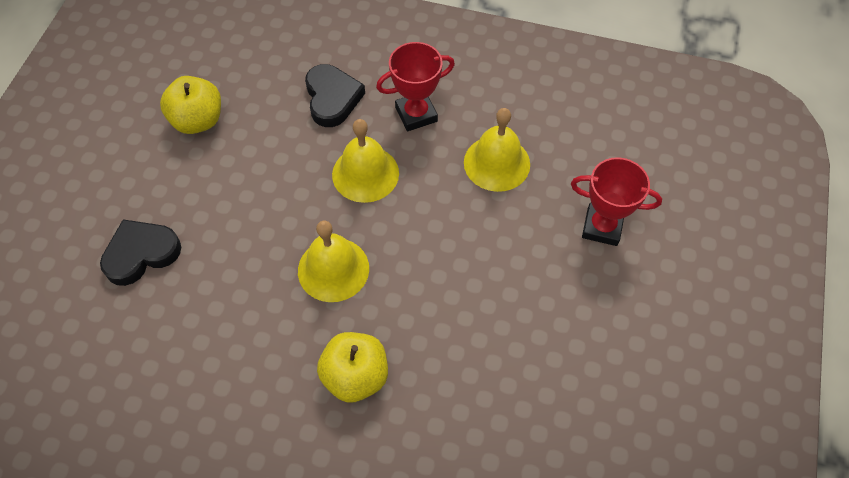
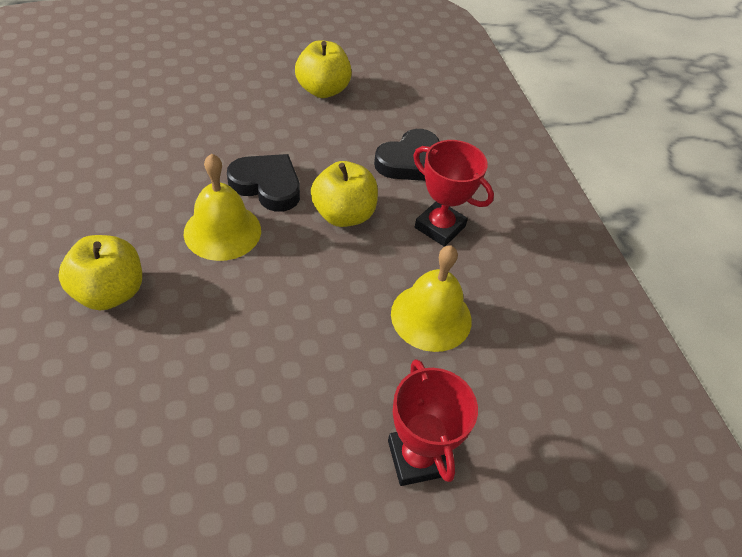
camera: 55 degrees right, 10 degrees down
black heart [100,219,181,286] -> black heart moved to [227,154,300,212]
yellow bell [332,119,399,203] -> yellow apple [311,161,378,227]

